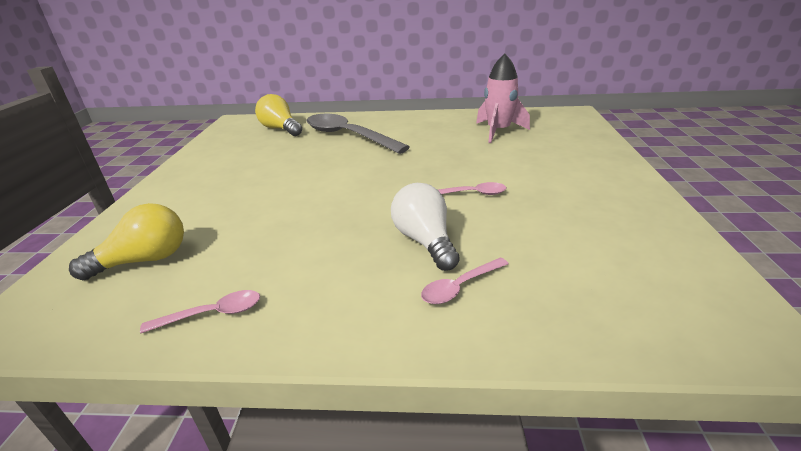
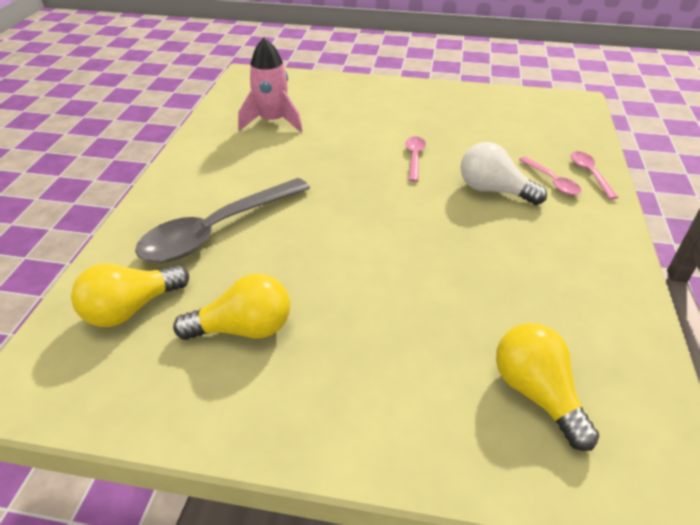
camera: 85 degrees left, 10 degrees up
pink spoon [140,290,260,333] -> pink spoon moved to [571,151,618,200]
white light bulb [391,183,460,271] -> white light bulb turned 45 degrees clockwise [461,142,547,205]
none -> yellow light bulb [173,274,290,340]

